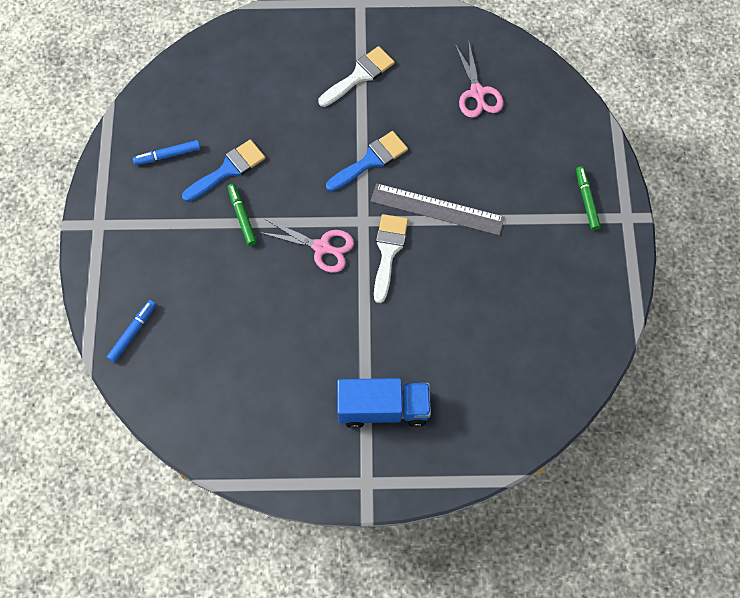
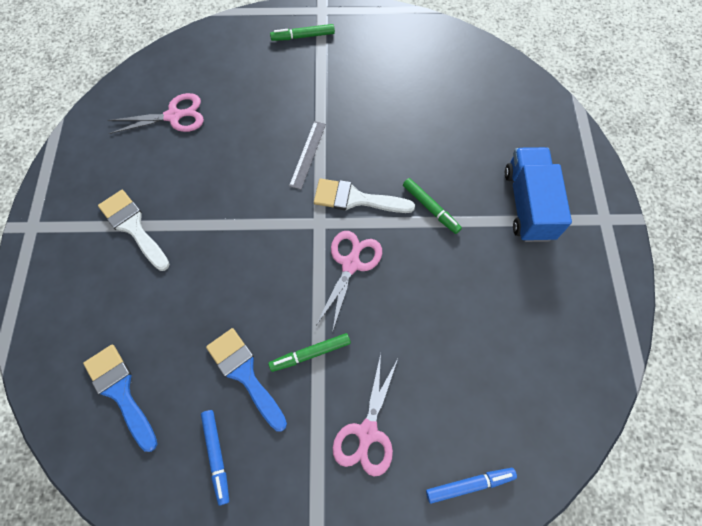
camera: 90 degrees left, 0 degrees up
blue marker [107,300,156,363] -> blue marker turned 135 degrees clockwise [426,468,517,504]
blue brush [326,131,408,191] -> blue brush moved to [83,345,158,452]
grey ruler [371,183,505,235] -> grey ruler [289,121,326,190], size x0.58
none -> pink scissors [333,354,398,476]
none -> green marker [403,178,462,234]

